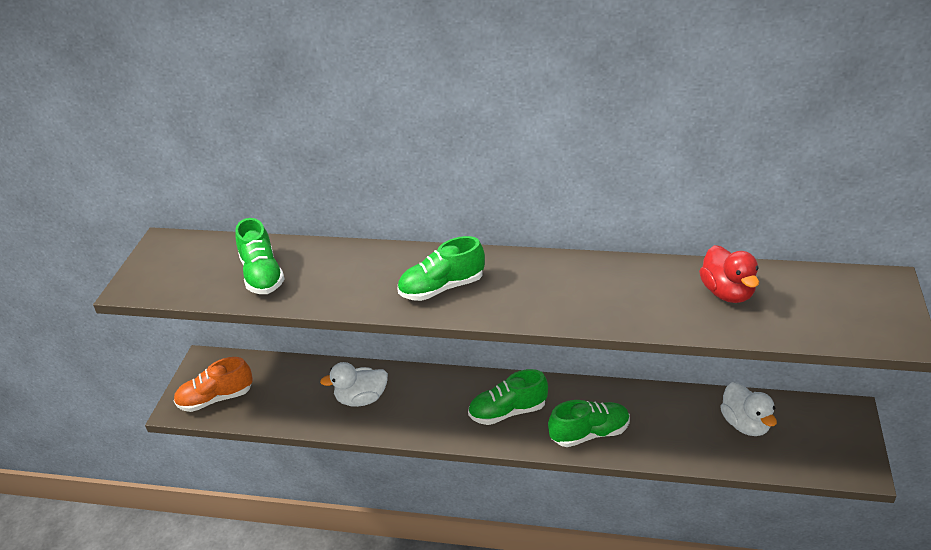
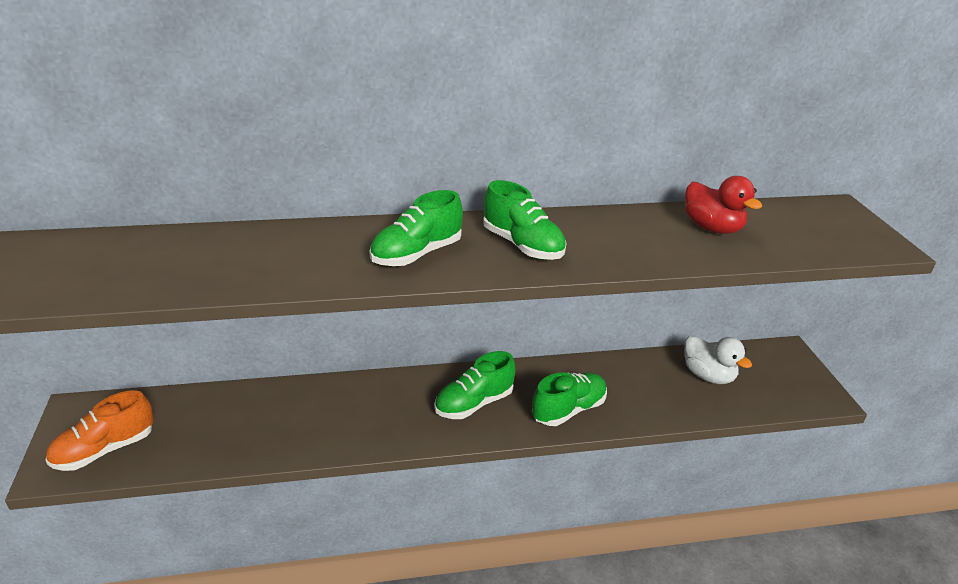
camera: 25 degrees left, 5 degrees down
green shoe [235,218,285,294] -> green shoe moved to [483,180,566,260]
white duck [320,362,388,407] -> none

